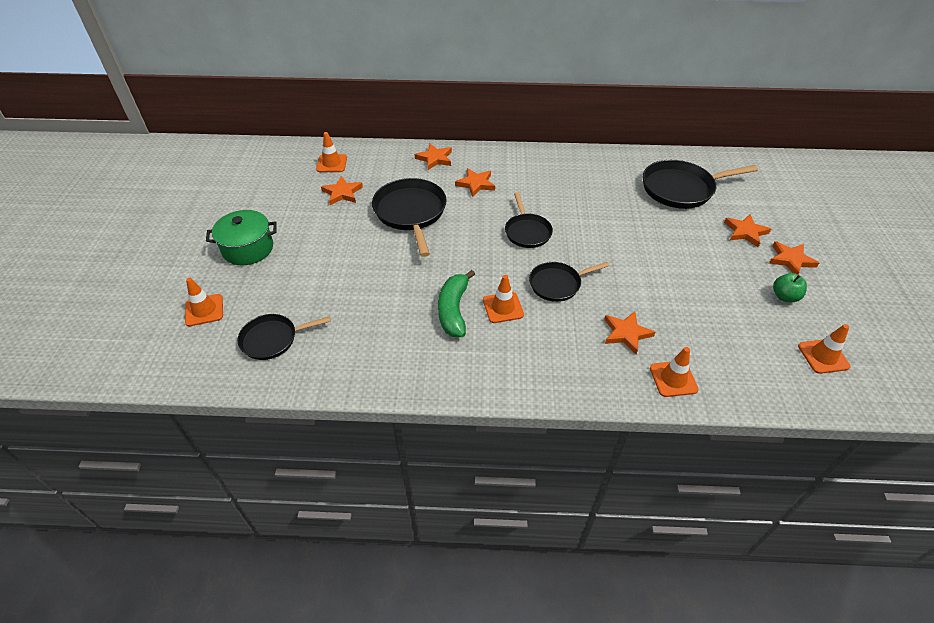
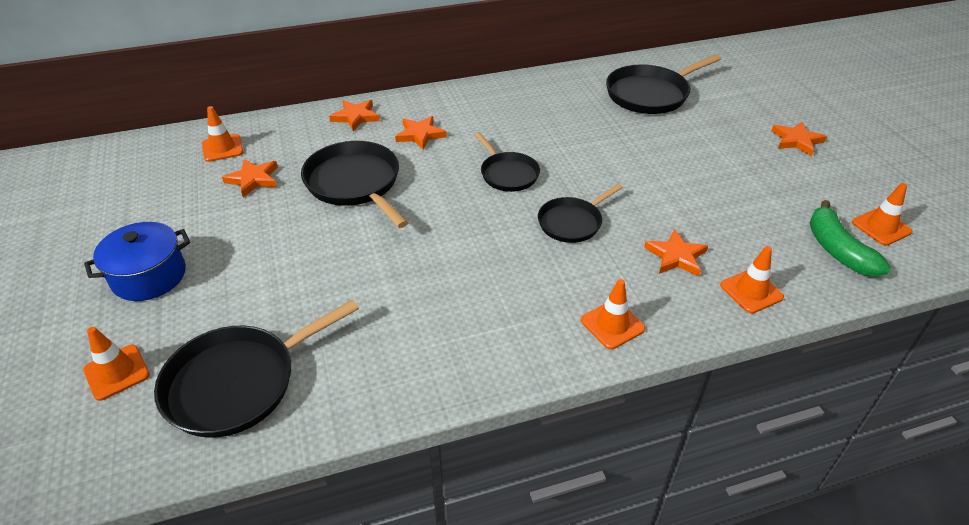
camera: 20 degrees left, 5 degrees down
green pot [206,210,277,265] -> blue pot [84,222,190,301]
black pan [237,314,331,360] -> black pan [154,300,359,438], size x1.62
green banana [438,270,475,337] -> green banana moved to [809,200,891,277]
orange traffic cone [483,275,524,323] -> orange traffic cone moved to [581,279,645,349]
orange star [724,214,771,247] -> none
green apple [773,273,807,302] -> none

